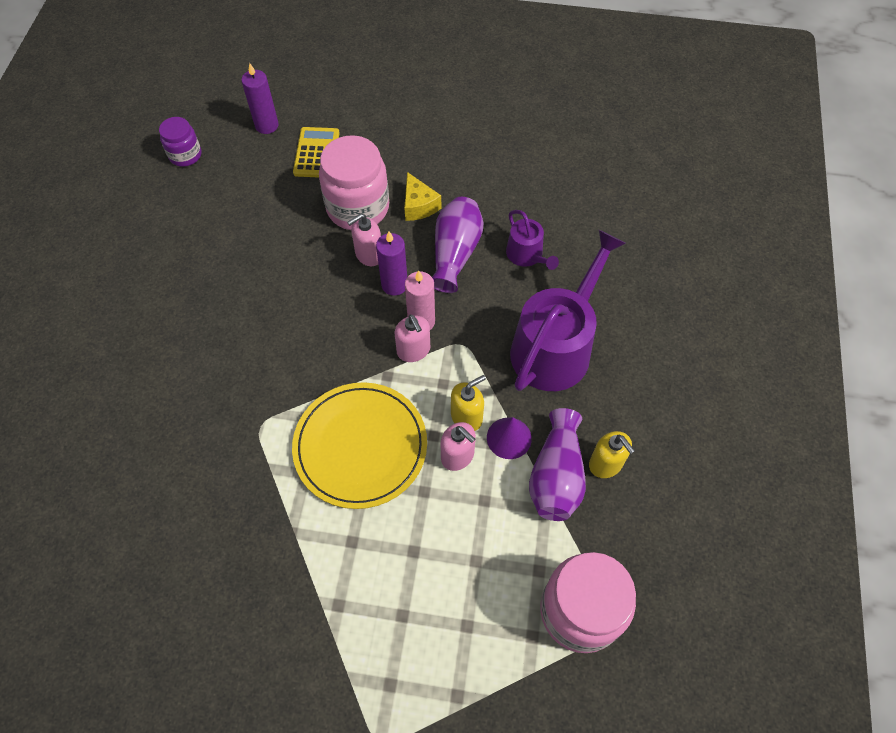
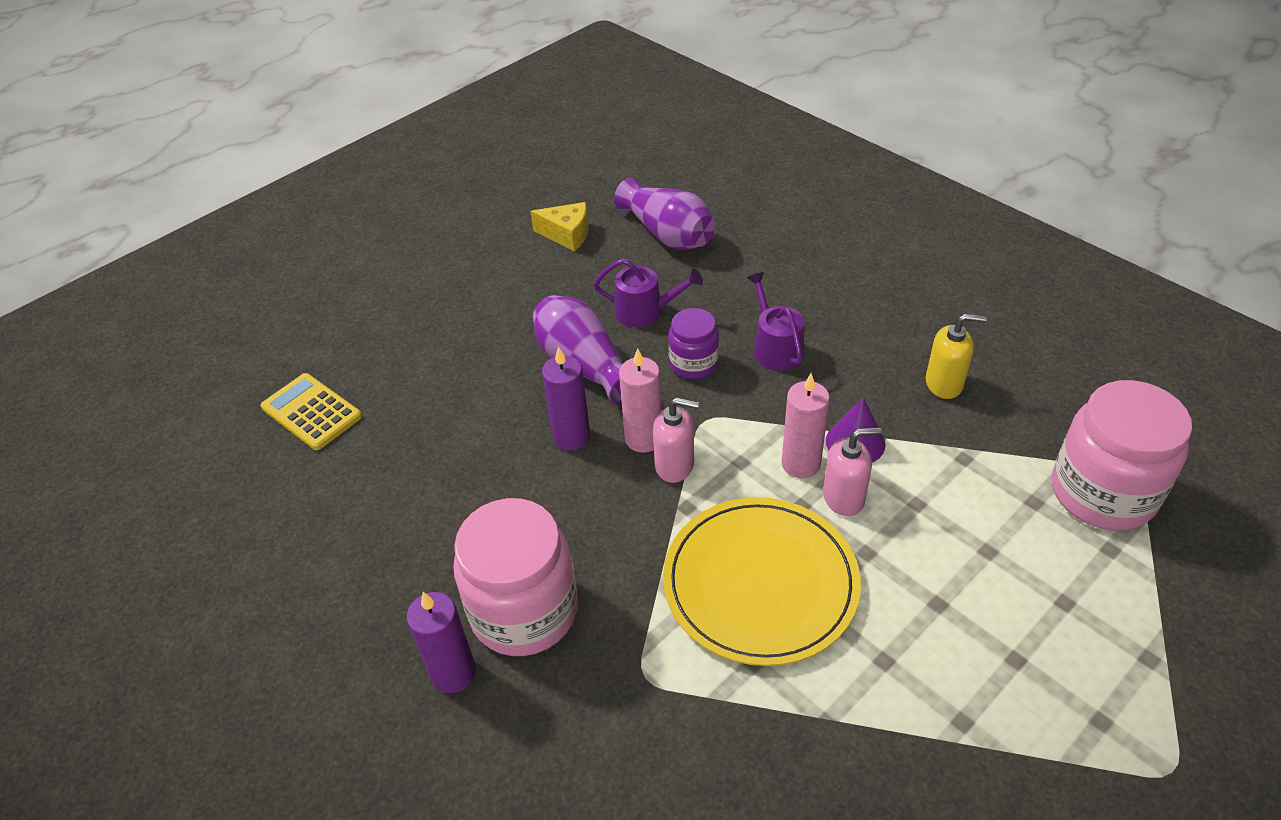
camera: 50 degrees left, 15 degrees down
purple jar [159,117,201,167] -> purple jar moved to [668,308,719,379]
purple candle [241,63,279,134] -> purple candle moved to [407,592,476,693]
pink jar [319,135,389,230] -> pink jar moved to [453,498,578,656]
pink soap dispenser [347,213,381,266] -> none
yellow cheese [404,172,441,221] -> yellow cheese moved to [530,202,588,252]
yellow soap dispenser [451,375,486,431] -> pink candle [781,373,830,478]
purple watering can [510,230,626,391] -> purple watering can [747,272,804,371], size x0.49
purple vase [529,408,586,521] -> purple vase moved to [614,178,715,250]

